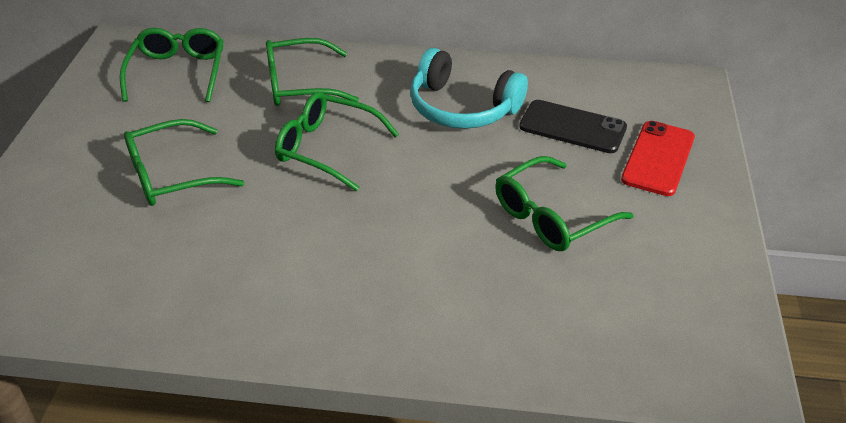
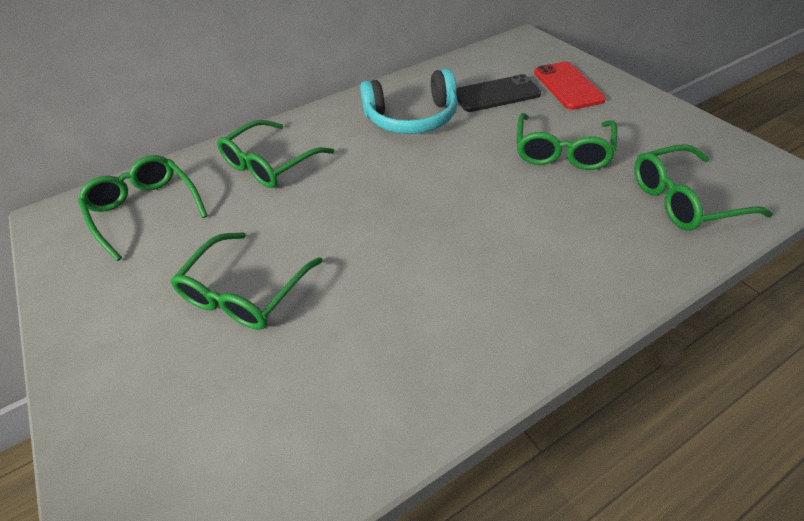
camera: 35 degrees left, 5 degrees up
green glasses [275,92,399,191] -> green glasses moved to [634,144,773,230]

